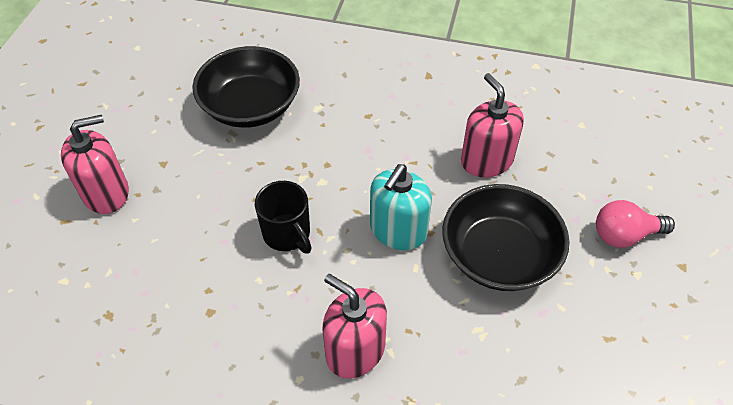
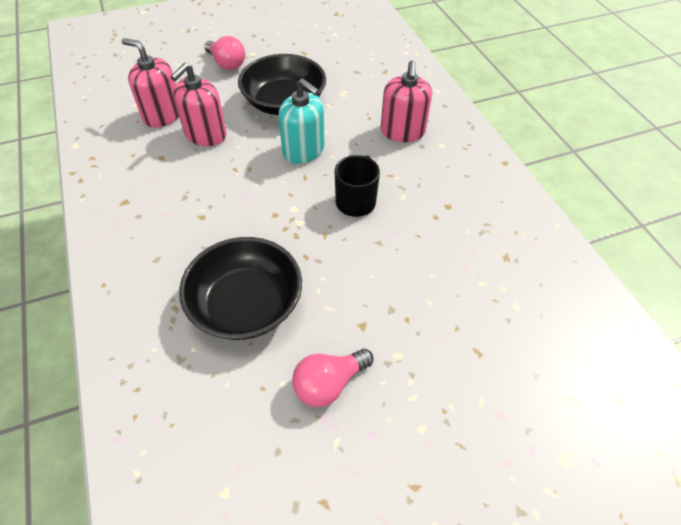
camera: 125 degrees left, 0 degrees up
pink soap dispenser [61,115,129,214] -> pink soap dispenser moved to [122,38,179,128]
turquoise soap dispenser [370,164,432,250] -> turquoise soap dispenser turned 45 degrees clockwise [278,78,324,164]
none -> pink light bulb [292,349,373,407]

